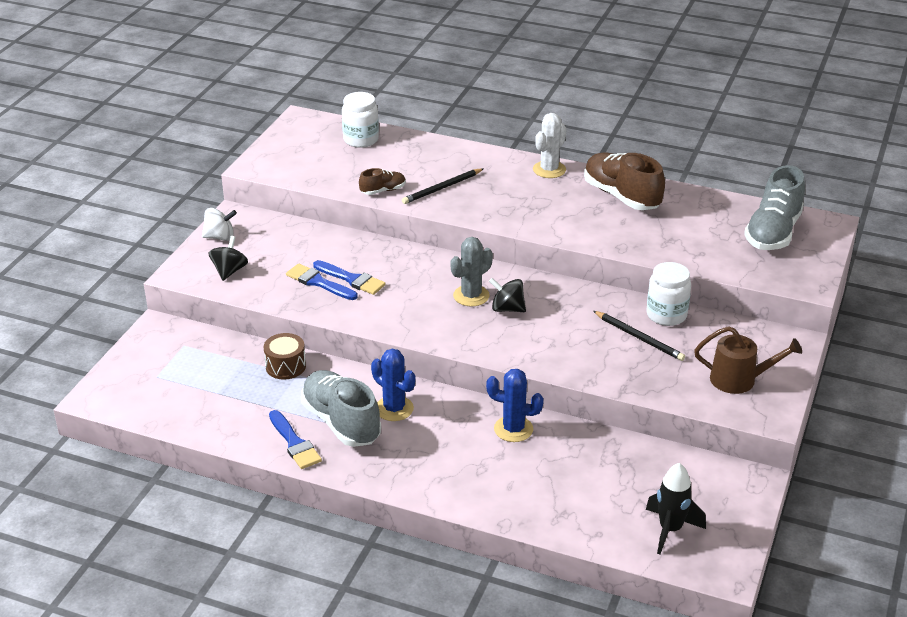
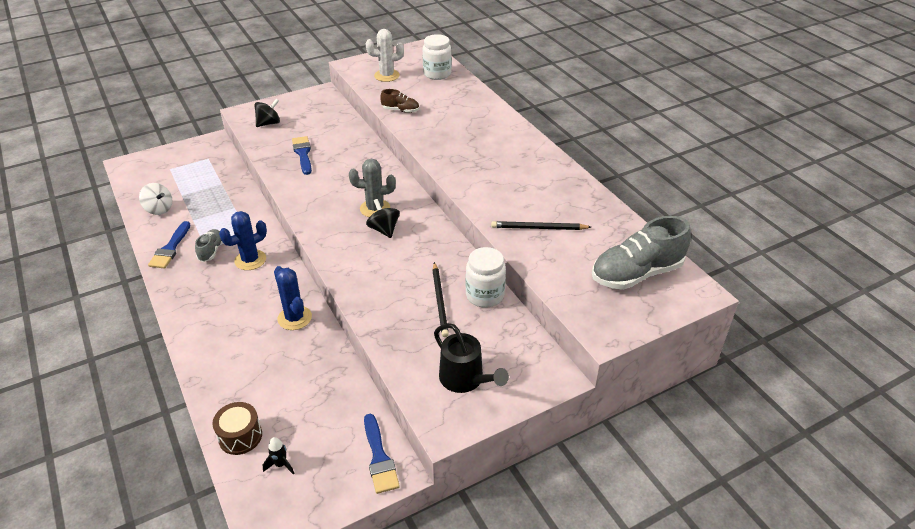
camera: 40 degrees right, 5 degrees up
white spinning top [202,208,237,241] -> white spinning top moved to [139,183,172,215]
brown drum [264,333,306,380] -> brown drum moved to [212,402,262,455]
grey shoe [301,370,381,447] -> grey shoe [195,229,222,262], size x0.50
blue brush [313,260,386,295] -> blue brush moved to [364,414,400,494]
blue cactus [371,349,416,421] -> blue cactus turned 60 degrees clockwise [219,211,267,270]
black pencil [402,168,484,204] -> black pencil moved to [491,221,591,230]
white cactus [533,113,567,178] -> white cactus moved to [366,29,404,82]
brown shoe [584,153,665,210] -> none
black rocket [646,463,706,554] -> black rocket [263,437,295,475], size x0.53
brown watering can [694,326,802,394] -> black watering can [434,323,509,393]

